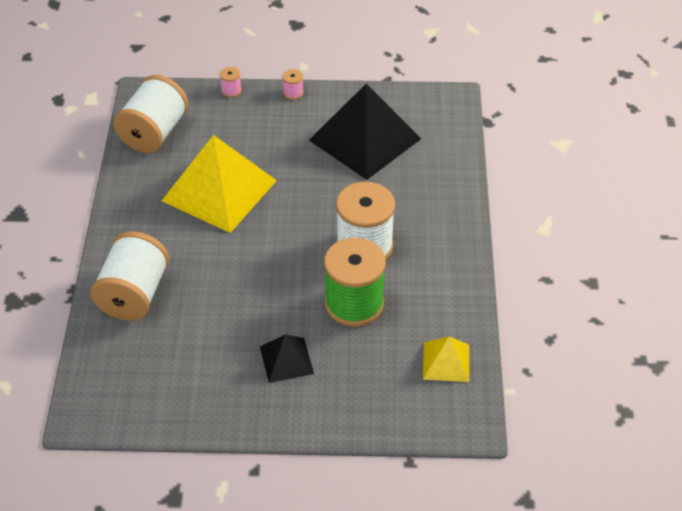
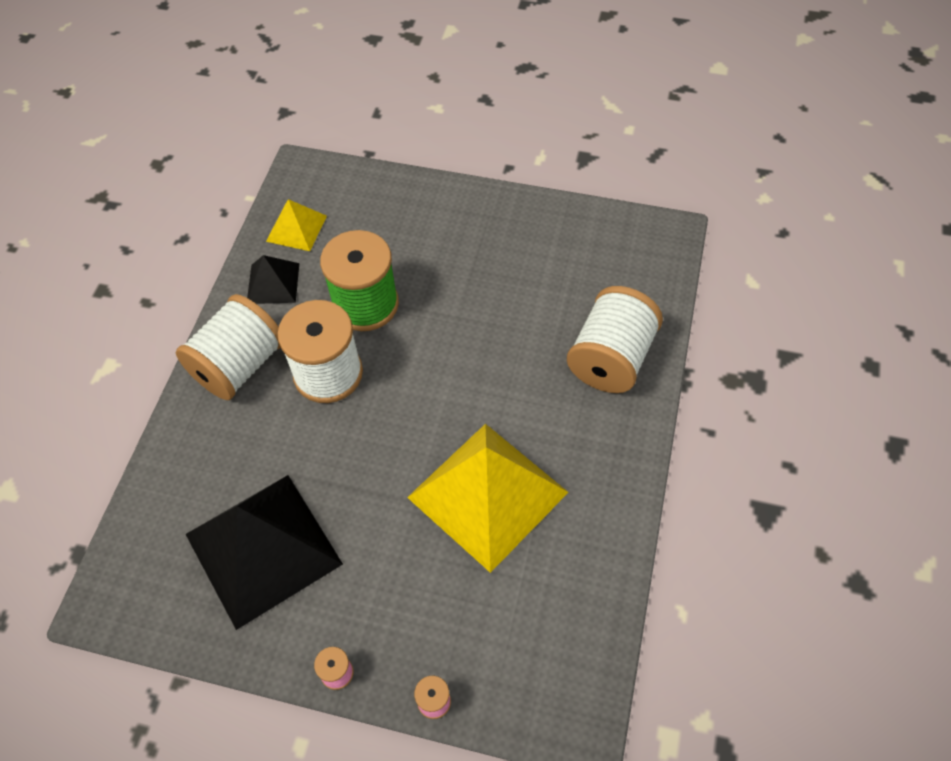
camera: 165 degrees left, 10 degrees up
white spool [113,75,189,153] -> white spool moved to [176,294,281,400]
black pyramid [260,335,314,383] -> black pyramid moved to [247,255,299,304]

